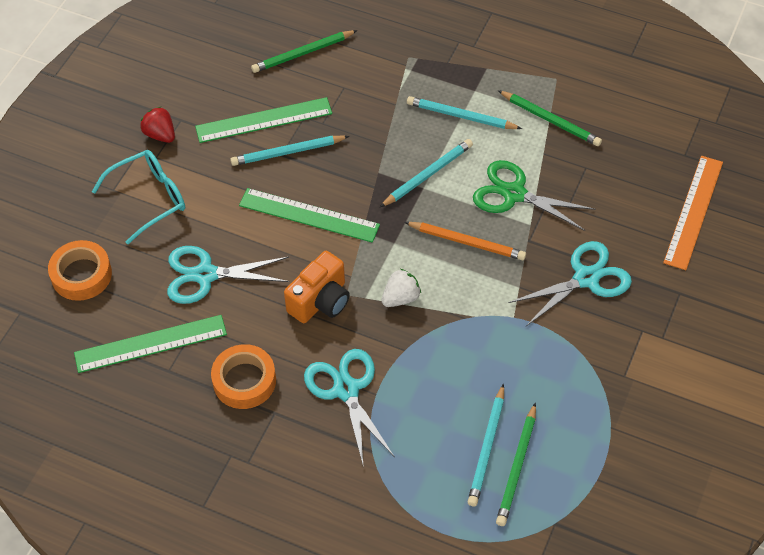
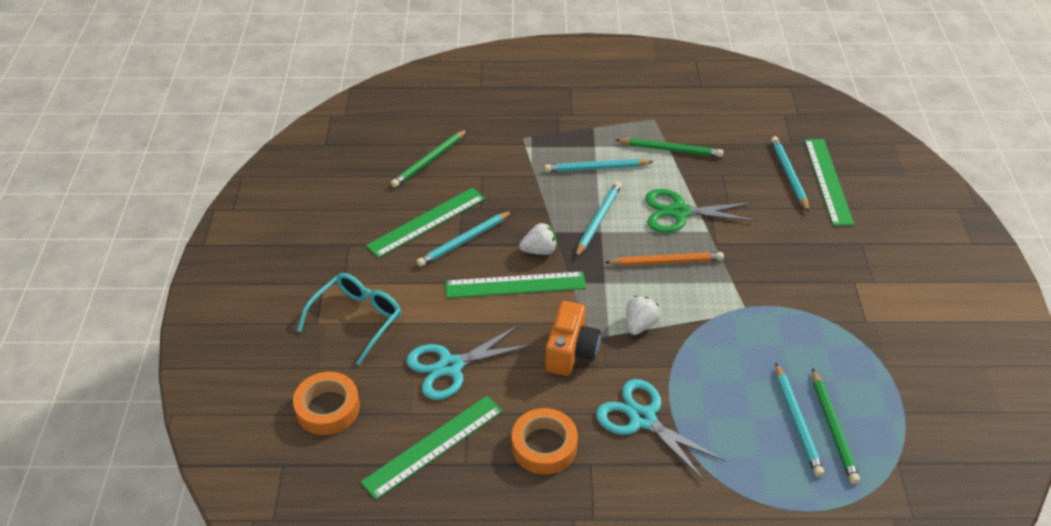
camera: 25 degrees left, 10 degrees down
red strawberry [140,107,175,143] -> none
turquoise scissors [508,241,632,326] -> none
orange ruler [663,156,723,270] -> green ruler [804,139,854,226]
none -> white strawberry [519,223,557,255]
none -> turquoise pencil [771,136,809,212]

